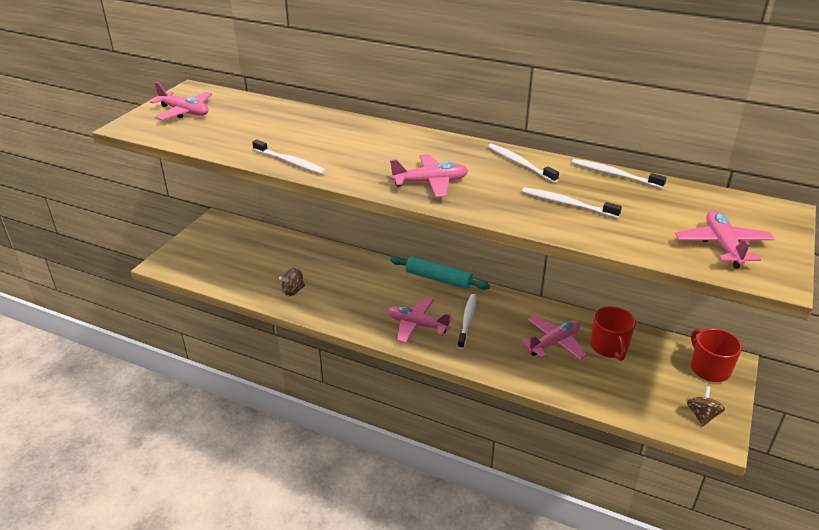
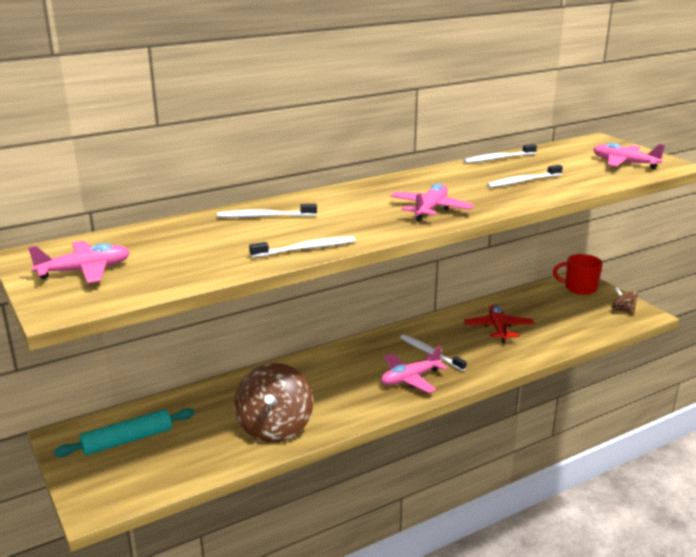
camera: 55 degrees left, 10 degrees down
brown spinning top [279,268,305,296] -> brown spinning top [234,363,313,443], size x2.13
turquoise rolling pin [390,256,490,290] -> turquoise rolling pin moved to [54,408,195,457]
white toothbrush [488,144,559,183] -> white toothbrush moved to [217,204,317,218]
pink plane [521,315,587,360] -> red plane [464,304,534,343]
red mug [590,306,636,361] -> none

